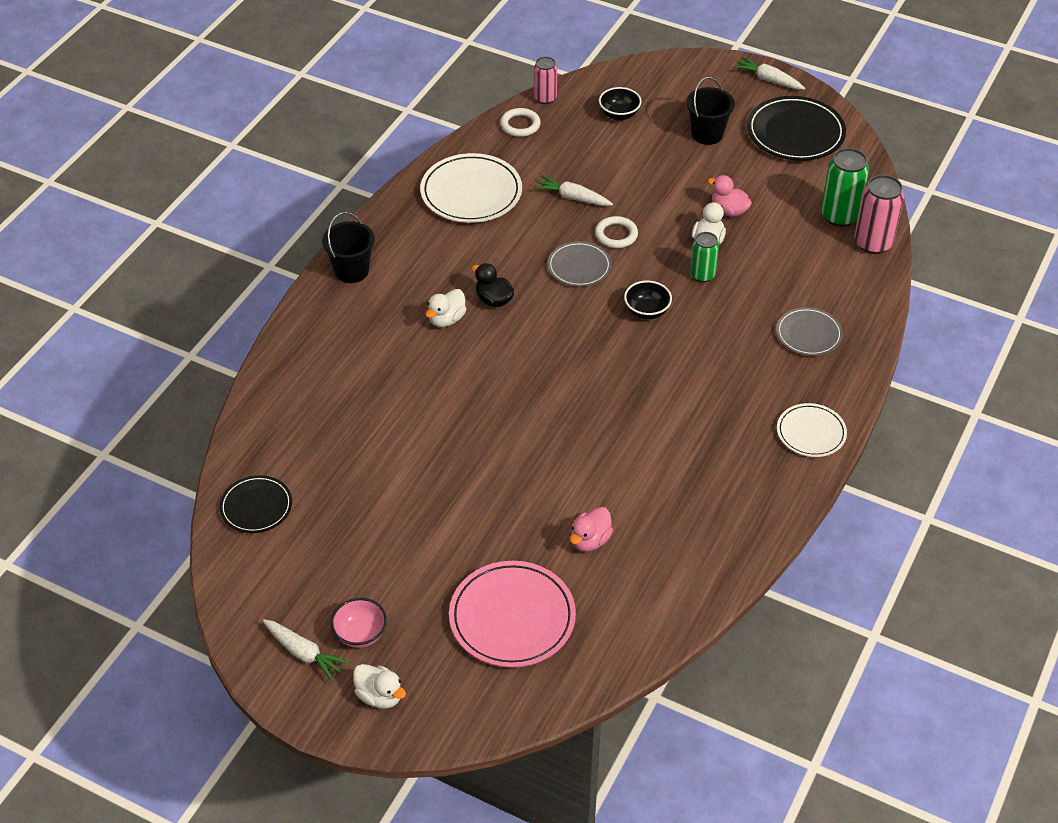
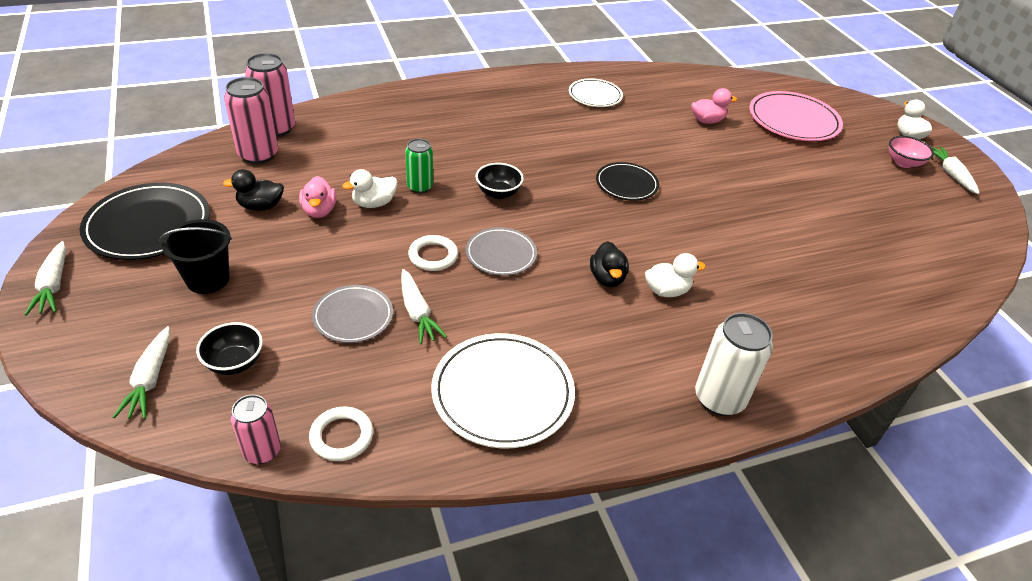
camera: 140 degrees left, 5 degrees down
black plate [219,475,292,533] -> black plate moved to [596,162,659,201]
black bucket [322,212,375,283] -> white can [695,313,773,416]
grey plate [776,307,843,356] -> grey plate moved to [312,285,393,343]
white plate [777,403,847,457] -> white plate moved to [569,78,623,107]
green can [821,148,869,227] -> pink can [224,77,278,164]
none -> white carrot [113,326,170,419]
none -> black duck [223,169,284,211]

